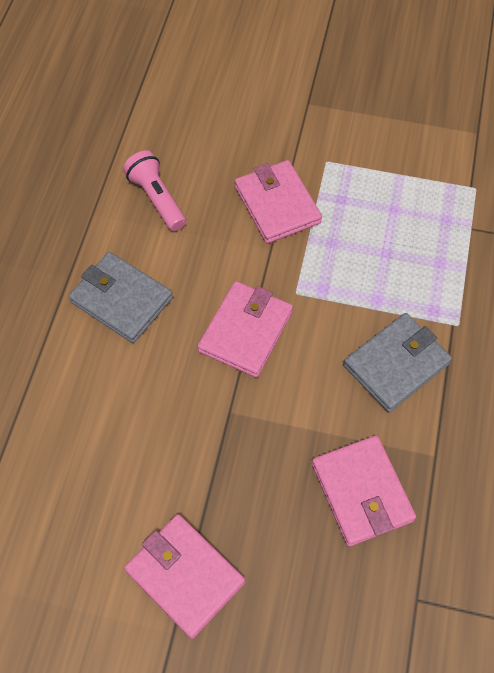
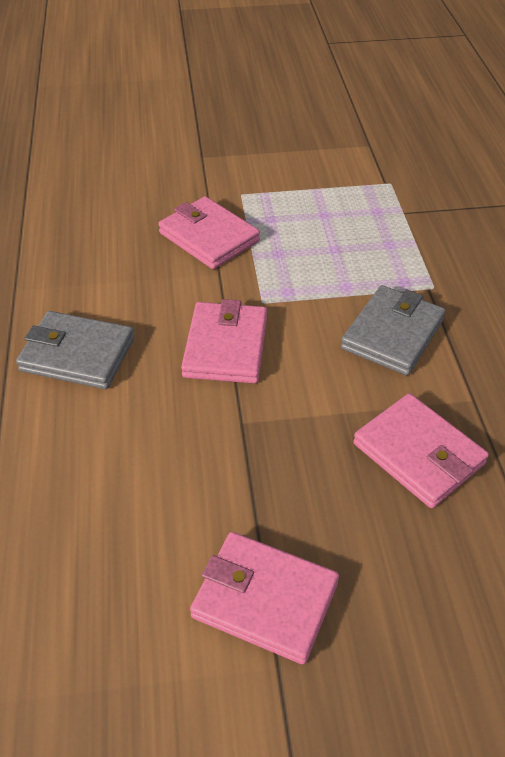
camera: 20 degrees left, 15 degrees down
pink flashlight [123,150,186,231] -> none

